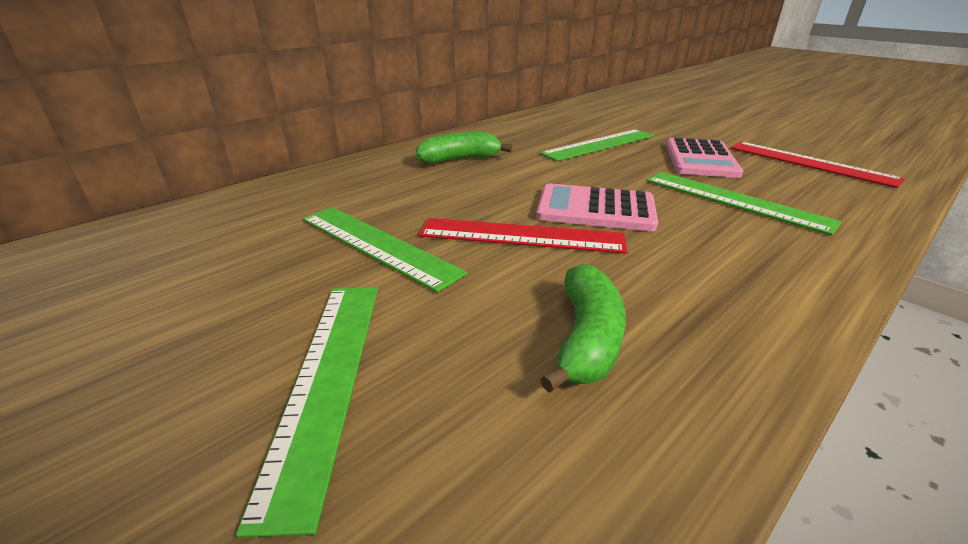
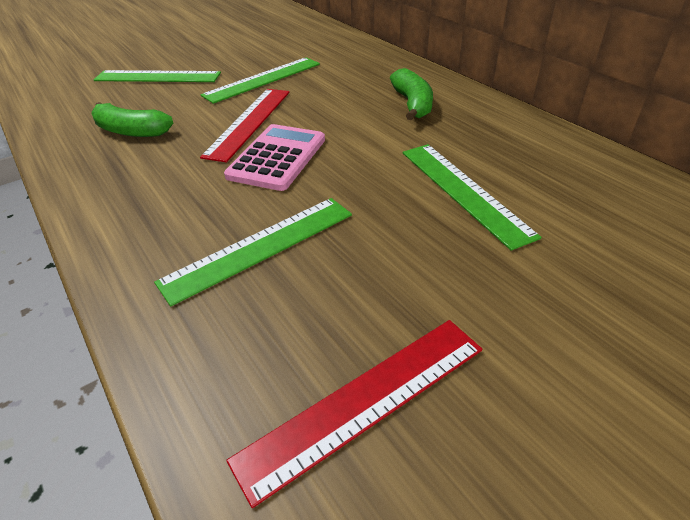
camera: 100 degrees right, 10 degrees up
pink calculator [666,138,743,178] -> none

